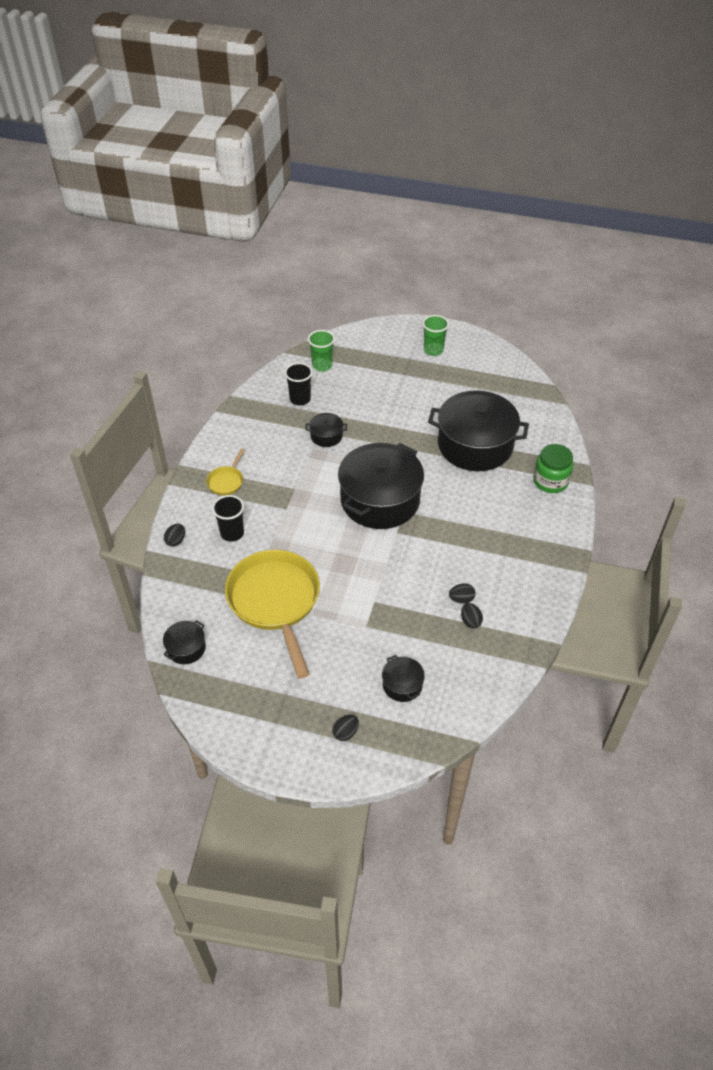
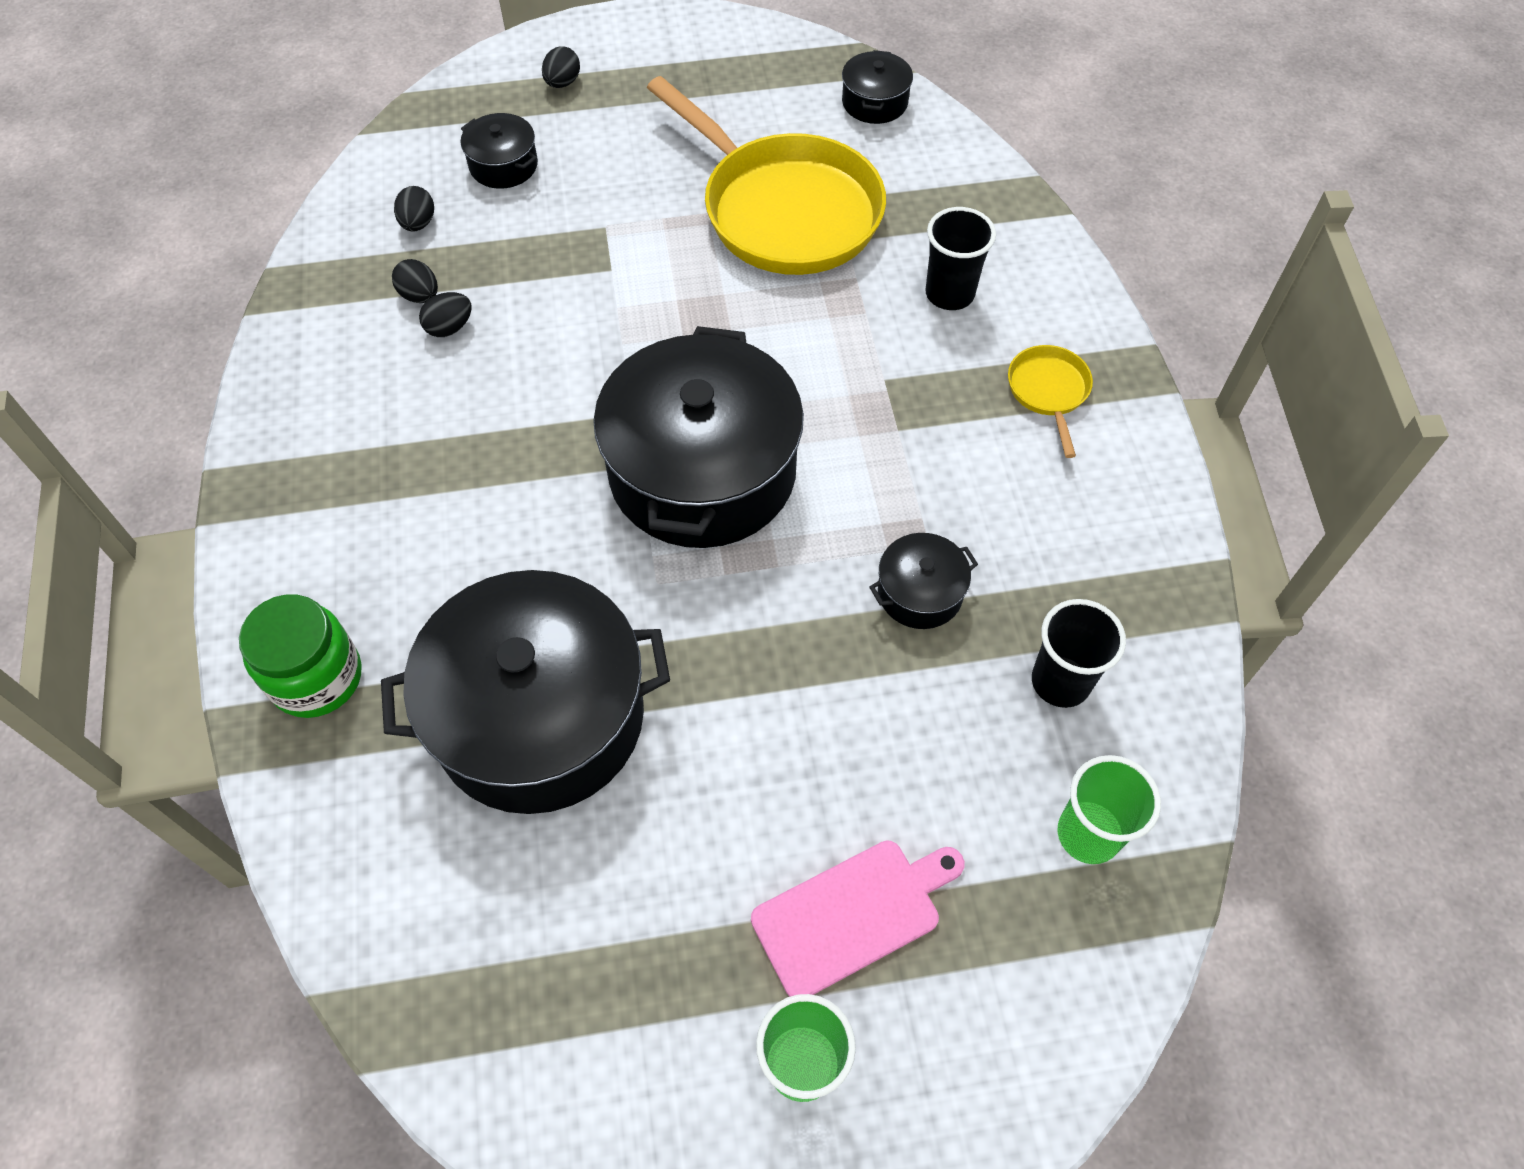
camera: 155 degrees right, 10 degrees up
black egg [164,524,185,547] -> black egg moved to [394,186,434,232]
none -> pink cutting board [751,840,965,997]

